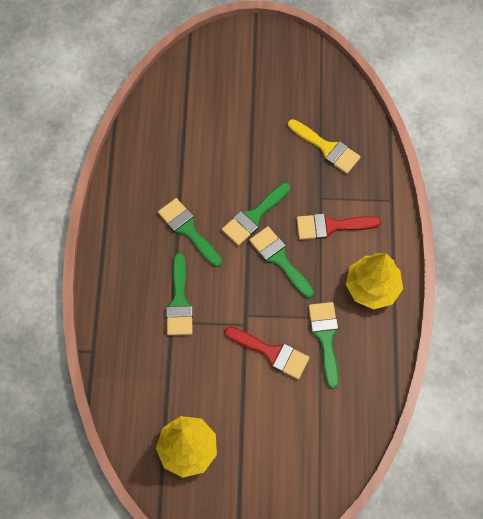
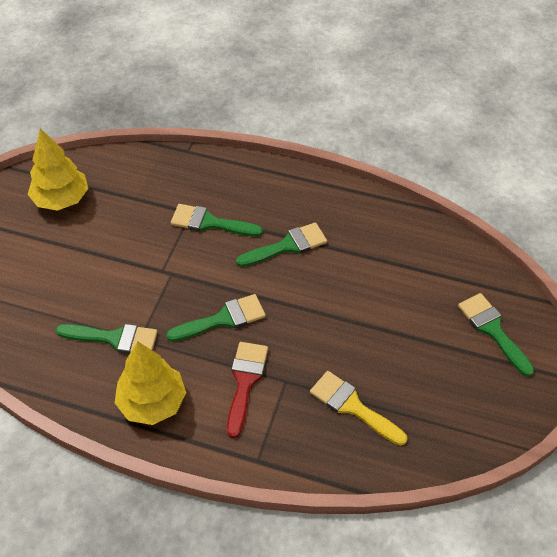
camera: 105 degrees right, 15 degrees down
green brush [222,183,290,246] -> green brush moved to [458,293,534,377]
red brush [225,327,310,379] -> none
yellow brush [288,119,361,174] -> yellow brush turned 75 degrees clockwise [310,371,407,446]

